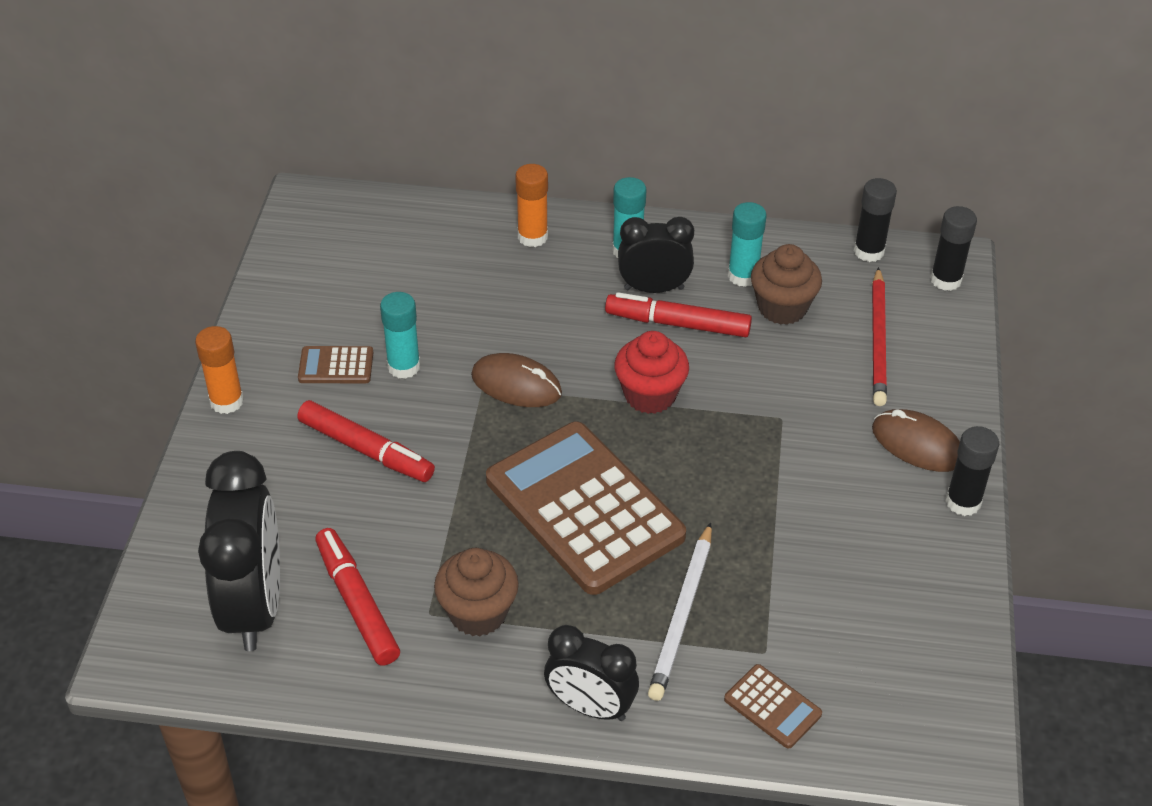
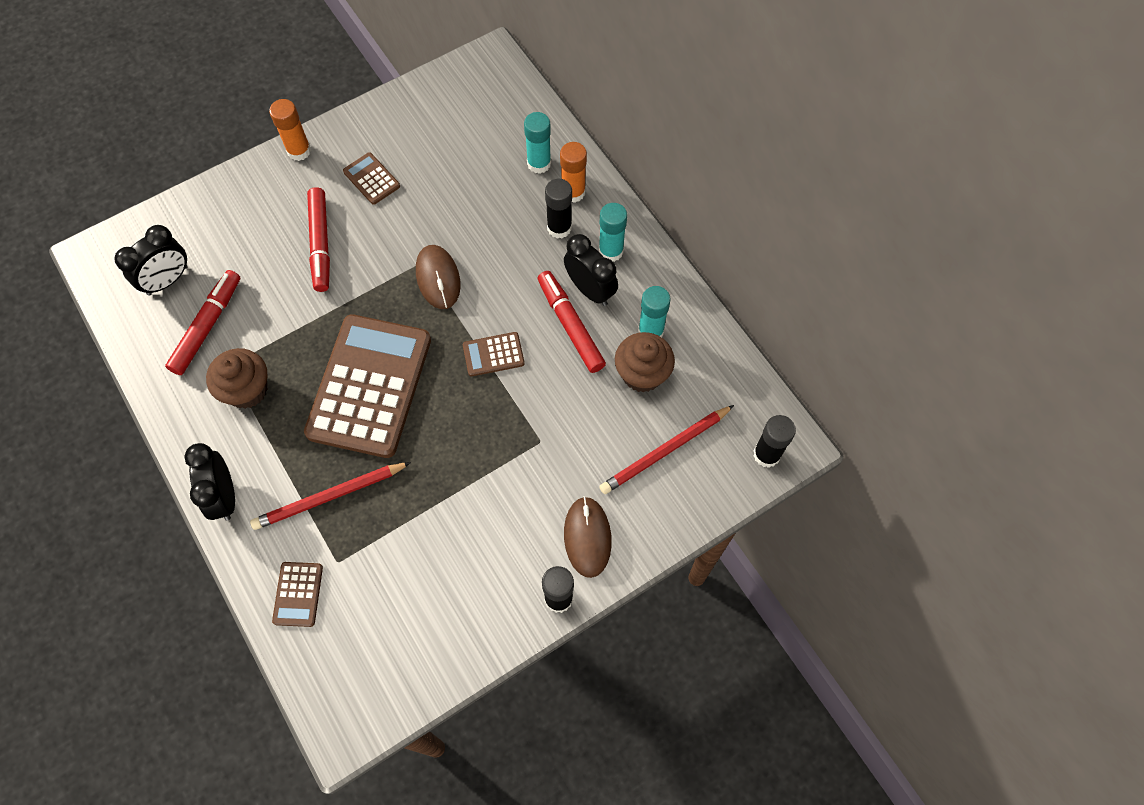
camera: 50 degrees right, 20 degrees up
black clock [198,451,280,651] -> black clock [114,225,188,295], size x0.61
turquoise glue stick [380,292,421,379] -> turquoise glue stick moved to [524,112,551,174]
red cupcake [614,331,689,414] -> brown calculator [463,332,525,376]
white pencil [648,522,712,701] -> red pencil [250,462,411,530]
black glue stick [854,178,897,262] -> black glue stick moved to [545,179,572,239]

